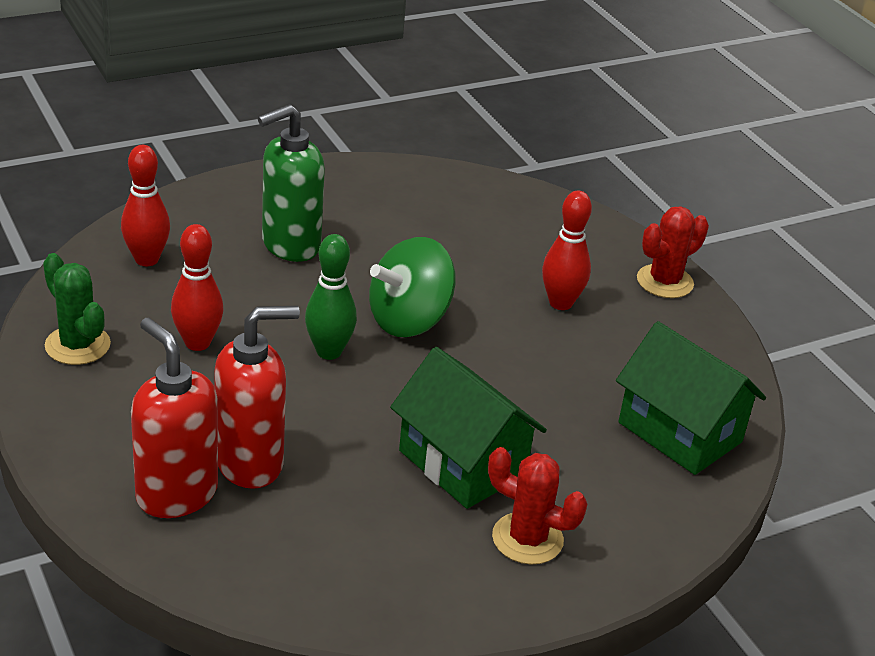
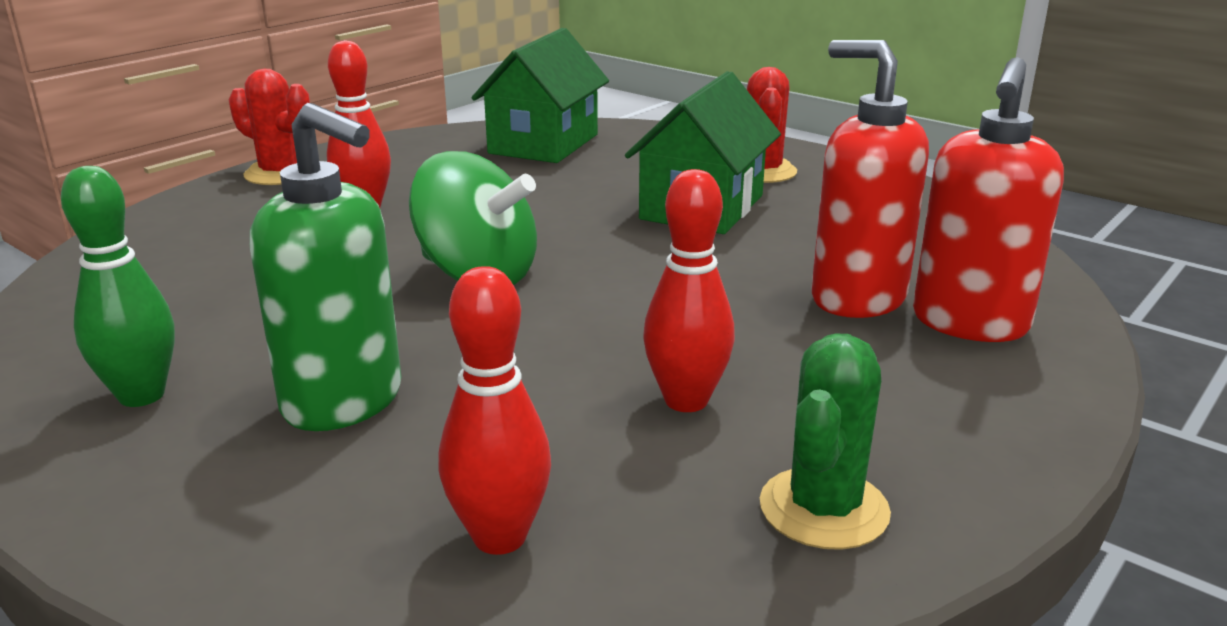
camera: 110 degrees left, 10 degrees down
green bowling pin [305,234,357,360] -> green bowling pin moved to [61,166,175,407]

